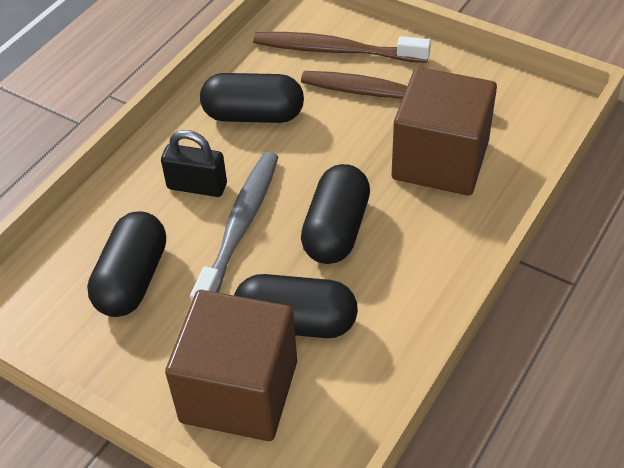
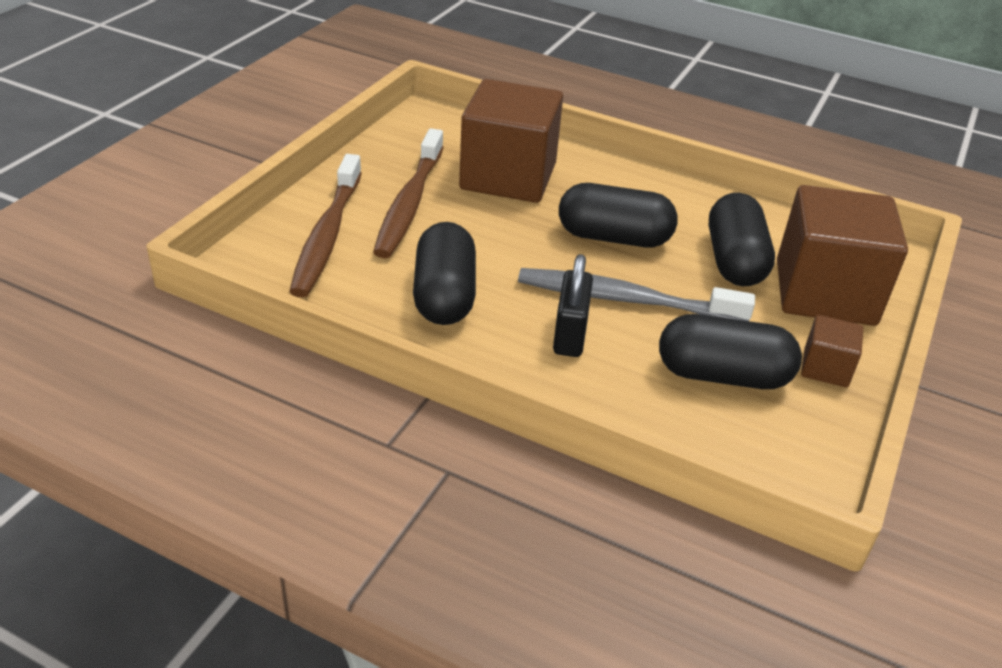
camera: 100 degrees left, 10 degrees down
none -> brown cube [801,315,863,387]

